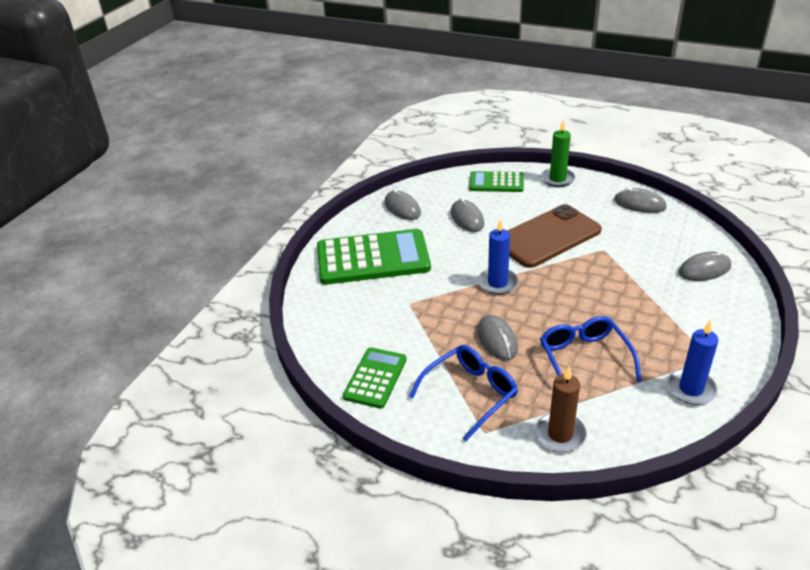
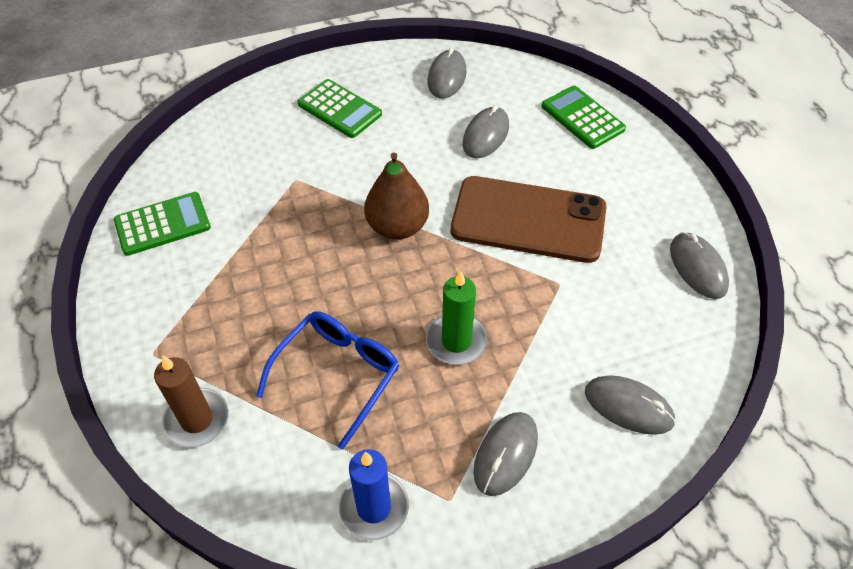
camera: 45 degrees right, 15 degrees up
green calculator [317,229,431,285] -> green calculator [298,79,382,138], size x0.55
blue glasses [409,345,518,441] -> none
grey mouse [477,315,518,361] -> grey mouse moved to [473,412,538,496]
blue candle [478,219,519,295] -> brown pear [364,153,429,240]
green candle [541,120,576,187] -> green candle moved to [426,271,488,365]

